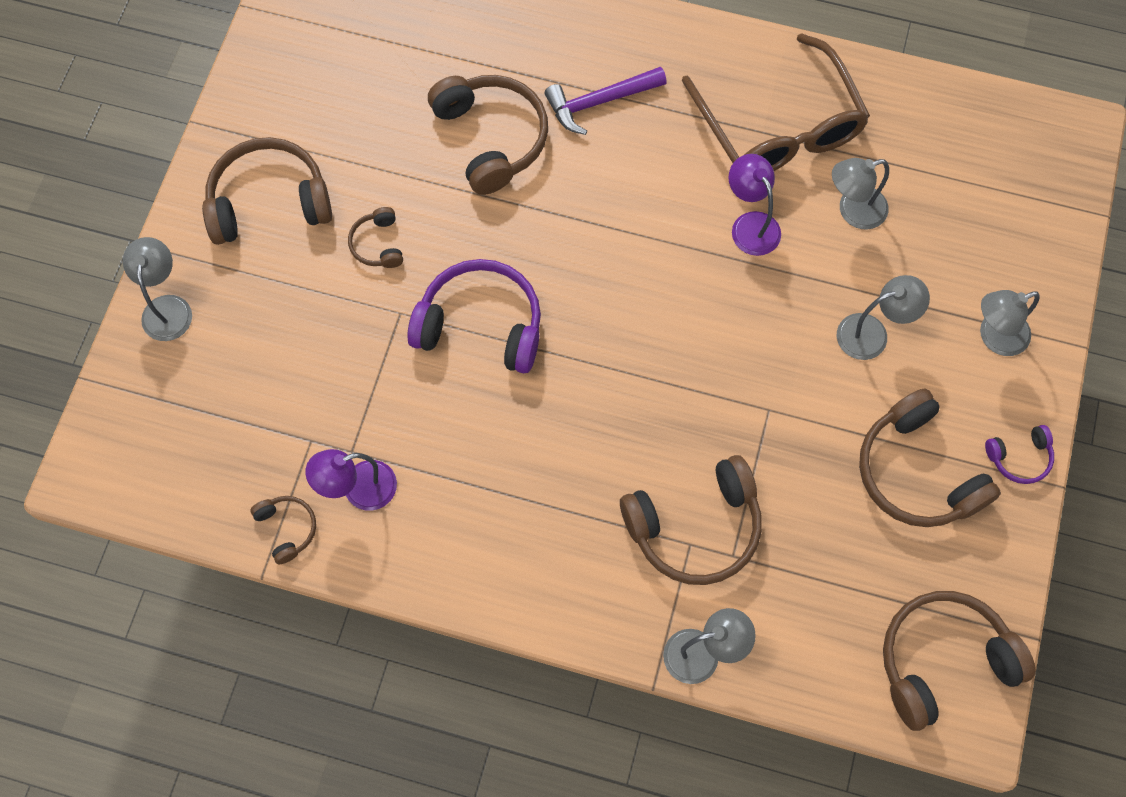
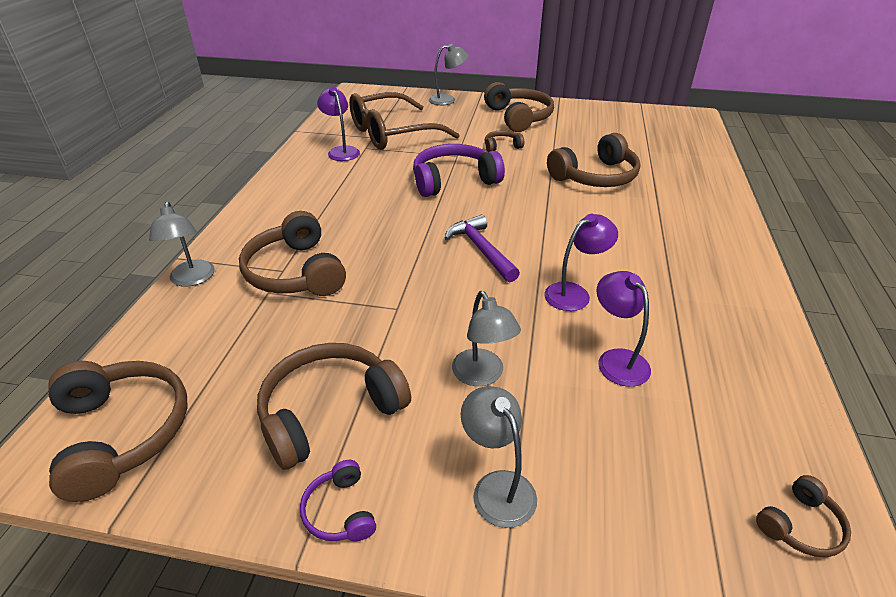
camera: 85 degrees right, 30 degrees down
brown headphones [250,496,316,565] -> brown headphones moved to [756,475,851,557]
purple headphones [407,259,541,373] -> purple headphones turned 120 degrees counterclockwise [413,144,505,197]
purple hammer [544,67,667,135] -> purple hammer moved to [444,214,520,282]
brown glasses [682,33,870,171] -> brown glasses moved to [349,92,460,150]
grey lamp [832,158,889,229] -> purple lamp [596,271,651,387]

